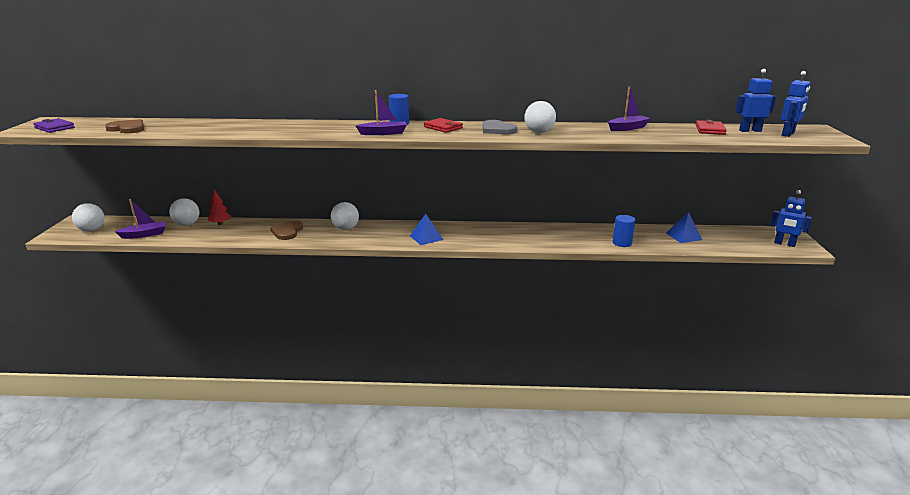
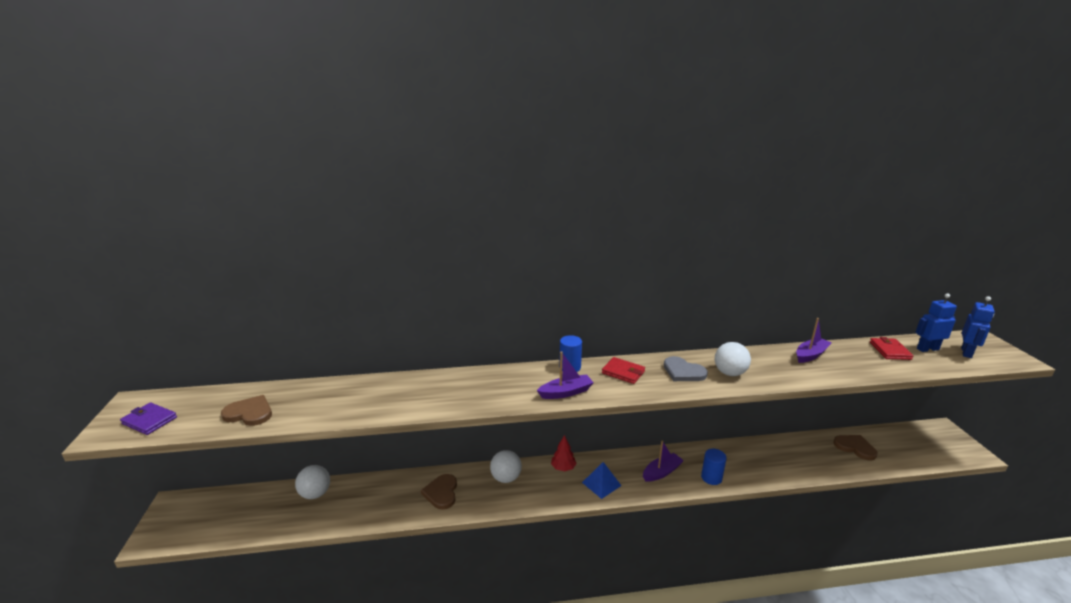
camera: 10 degrees left, 0 degrees up
white ball [72,203,105,231] -> none
purple boat [115,199,166,239] -> purple boat moved to [643,441,684,482]
red tree [208,190,231,225] -> red tree moved to [551,435,577,472]
blue cylinder [612,215,635,247] -> blue cylinder moved to [701,449,727,485]
blue pyramid [666,212,702,243] -> brown heart [833,435,878,461]
blue robot [770,190,812,247] -> none

